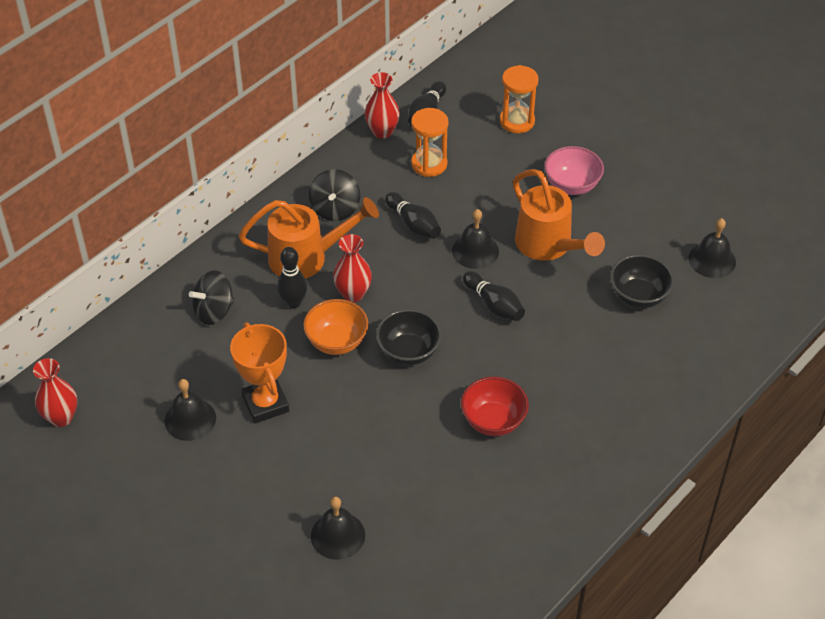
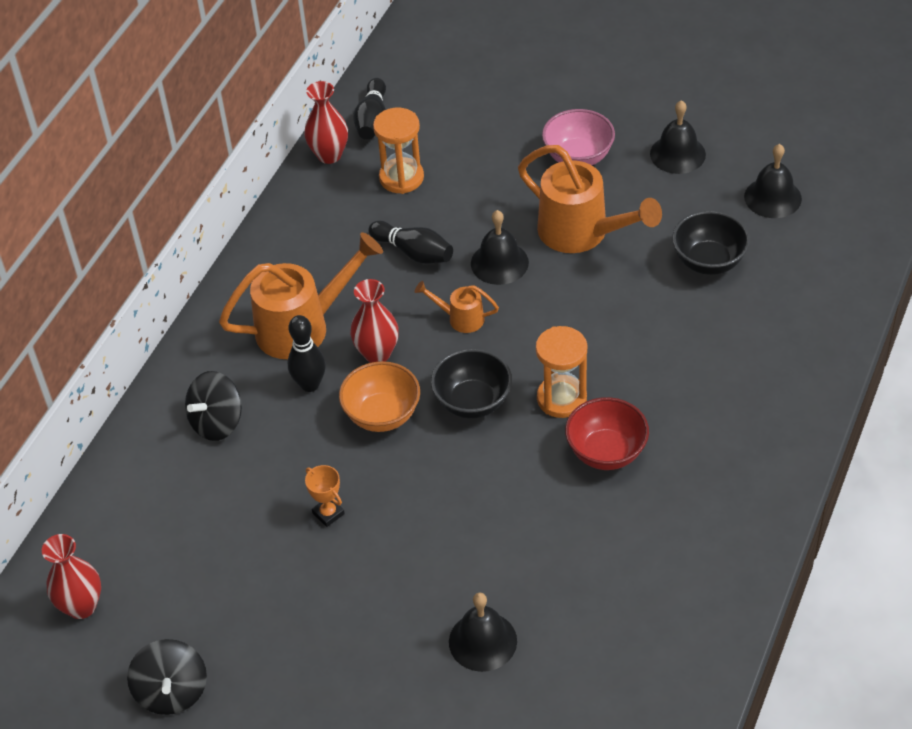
camera: 15 degrees left, 0 degrees up
black bell [165,379,216,441] -> black bell moved to [650,100,706,174]
orange trophy [230,323,289,423] -> orange trophy [305,465,345,527], size x0.50
black spinning top [309,169,360,221] -> black spinning top moved to [127,639,207,715]
black bowling pin [463,271,525,321] -> none
orange hourglass [500,65,539,133] -> orange hourglass moved to [536,326,587,418]
none -> orange watering can [415,281,499,333]

